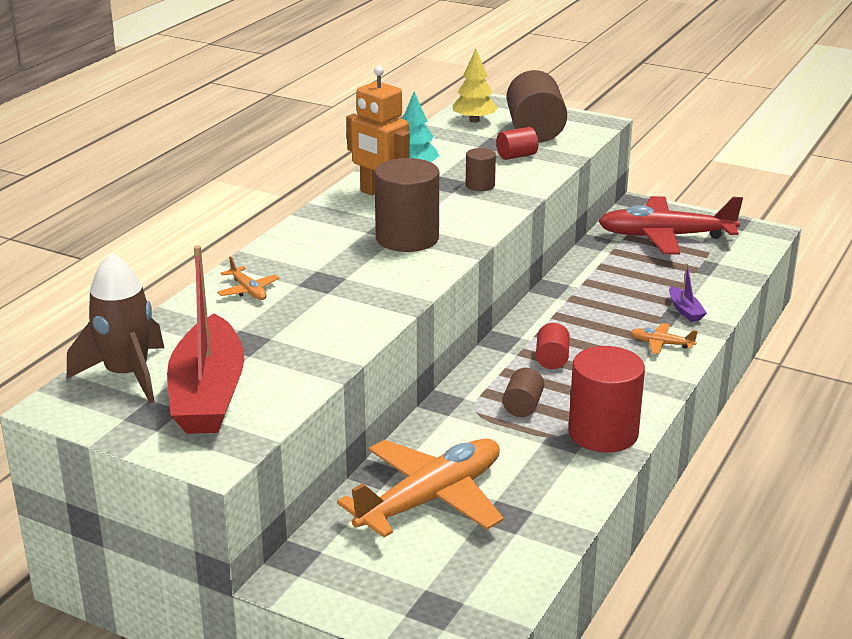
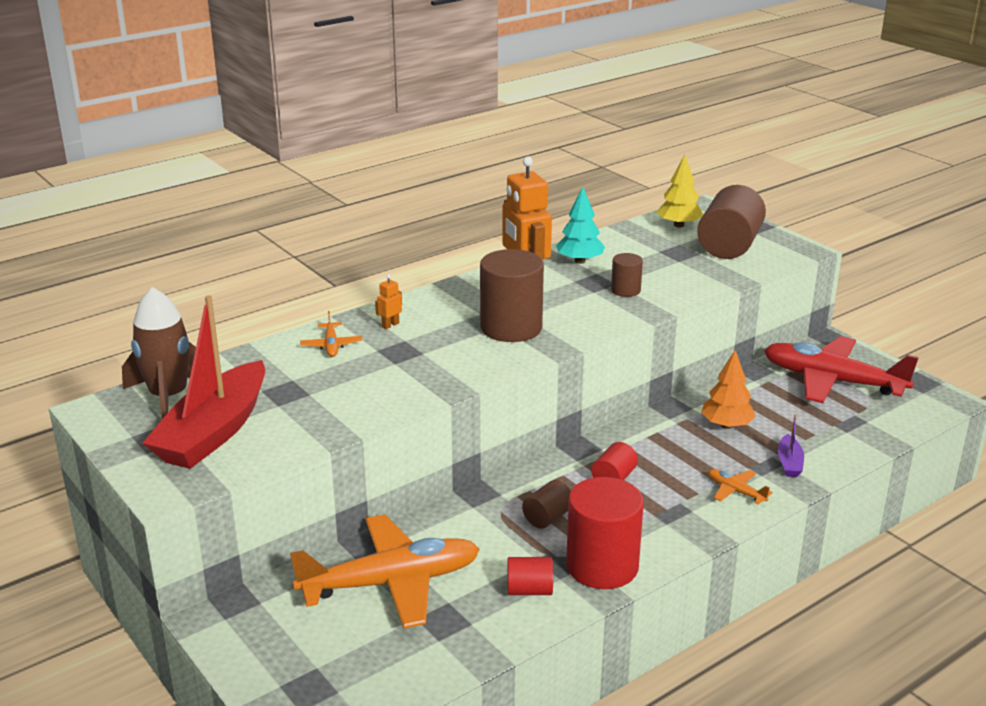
camera: 25 degrees right, 0 degrees up
red cylinder [496,127,538,160] -> red cylinder moved to [507,557,553,595]
none -> orange robot [375,274,402,329]
none -> orange tree [701,350,756,429]

